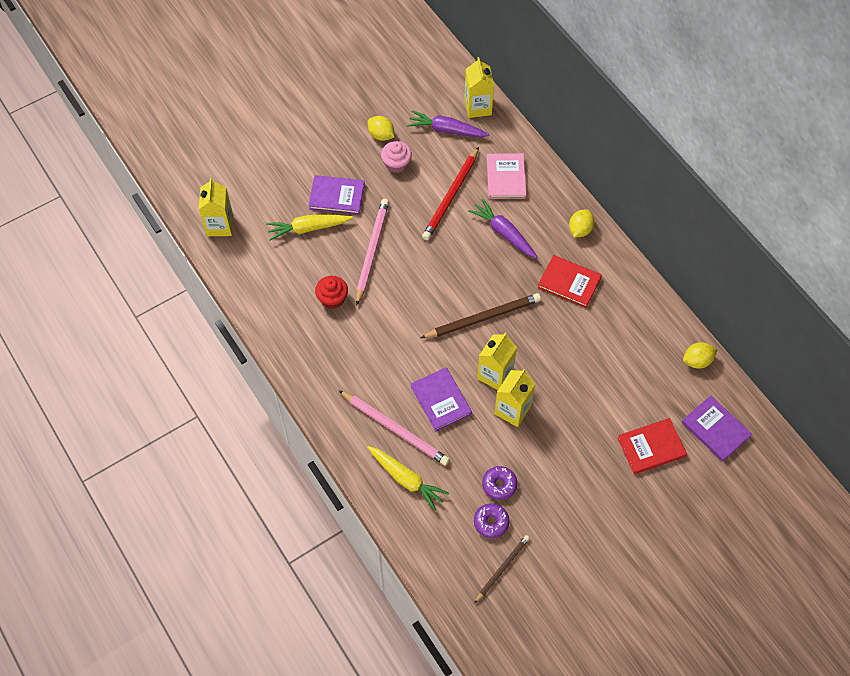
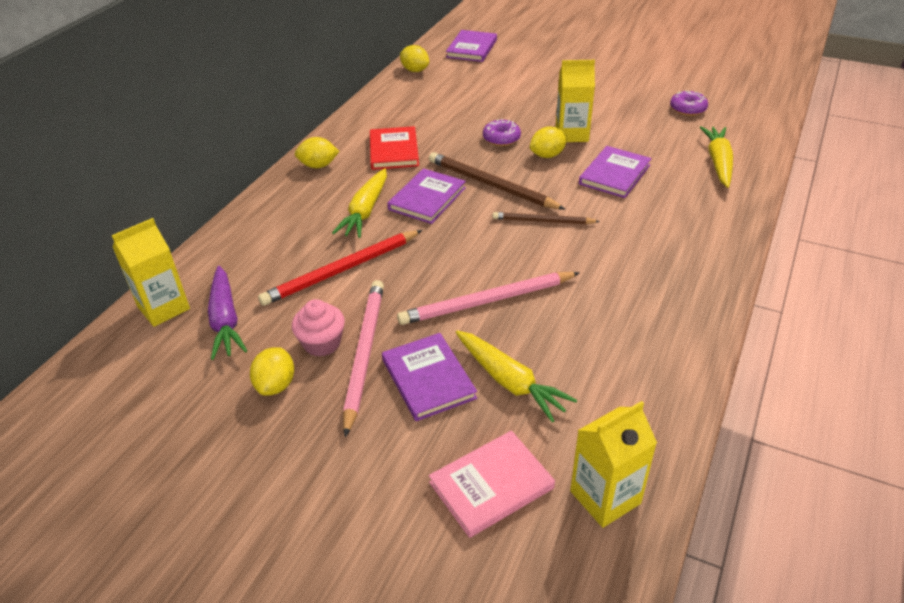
camera: 120 degrees left, 20 degrees down
red cupcake [315,276,348,309] -> none
pink pencil [338,390,450,466] -> pink pencil moved to [343,280,384,437]
red pencil [422,147,479,240] -> red pencil turned 150 degrees clockwise [258,230,422,306]
purple carrot [468,199,537,258] -> yellow carrot [332,168,387,238]
brown pencil [474,535,530,604] -> brown pencil moved to [492,212,600,224]
yellow carton [477,332,517,390] -> yellow lemon [530,126,568,158]
purple donut [482,466,518,500] -> purple donut moved to [483,118,521,146]
pink book [487,153,526,199] -> pink book moved to [429,431,555,538]
red book [617,418,687,474] -> none
none -> purple book [387,168,466,224]

